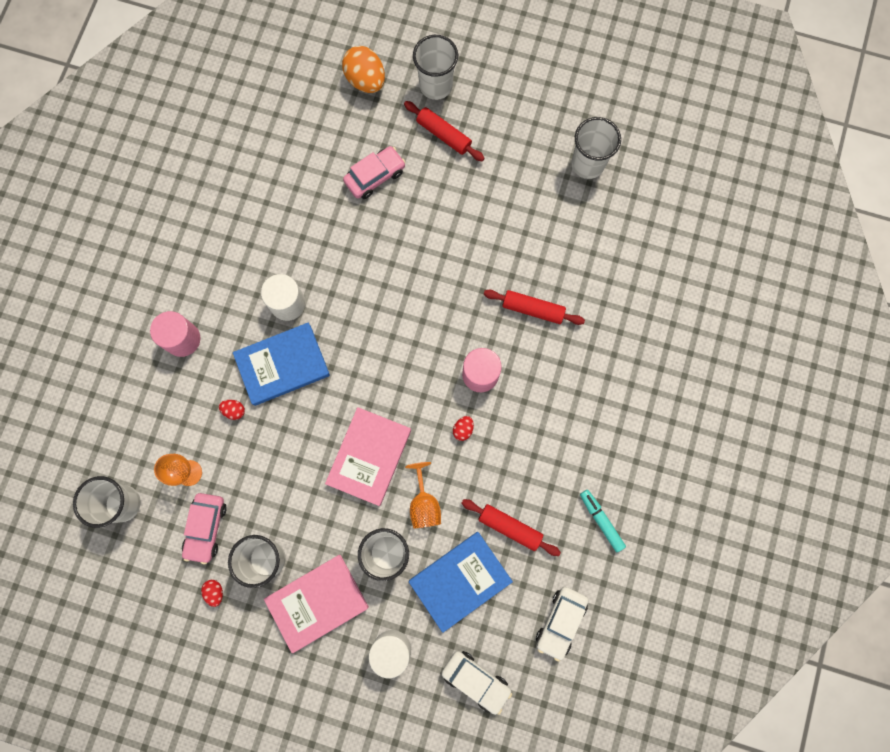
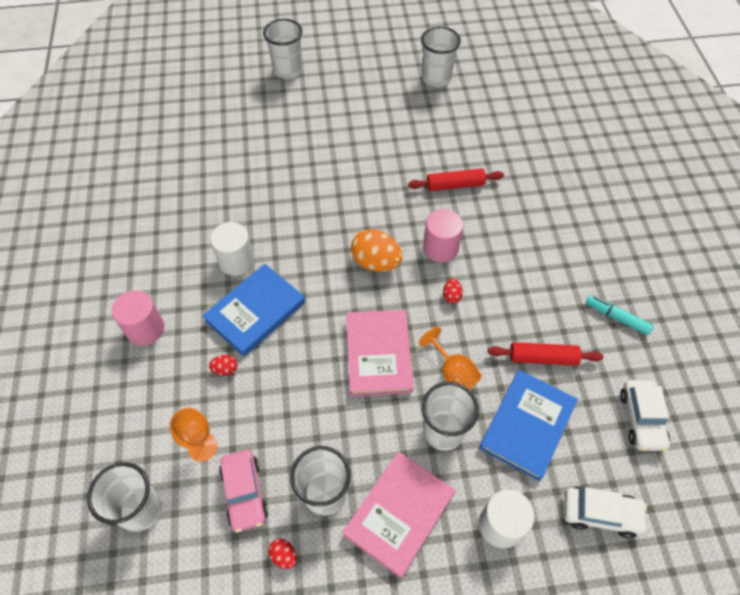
camera: 25 degrees left, 20 degrees down
orange egg [342,46,385,93] -> orange egg moved to [351,229,402,272]
pink car [343,146,406,199] -> none
red rolling pin [404,101,485,161] -> none

